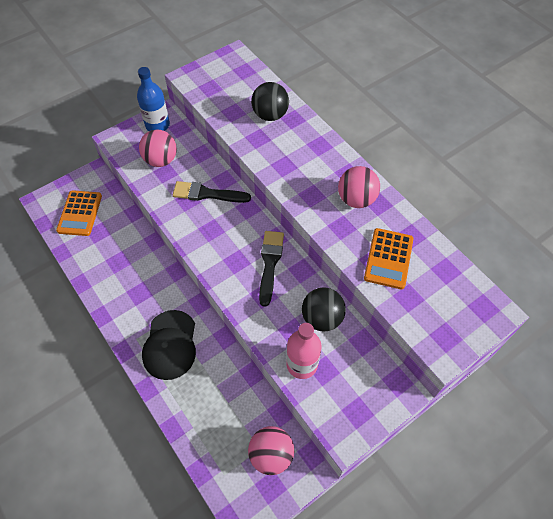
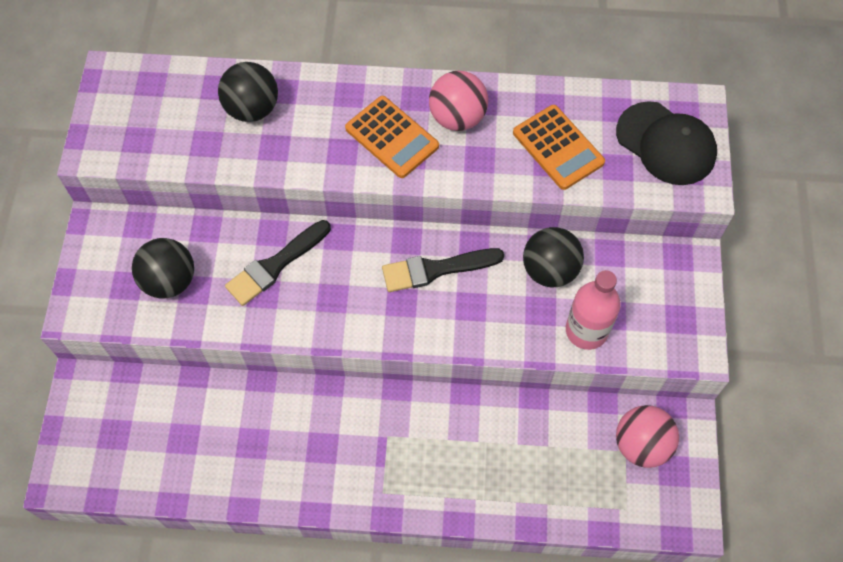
camera: 50 degrees left, 5 degrees up
orange calculator [56,190,102,236] -> orange calculator moved to [345,96,439,178]
blue bottle [137,67,170,131] -> none
pink ball [139,130,177,167] -> black ball [132,238,194,299]
black cap [142,310,196,380] -> black cap moved to [616,101,717,185]
black brush [259,231,284,307] -> black brush turned 60 degrees counterclockwise [382,248,504,292]

